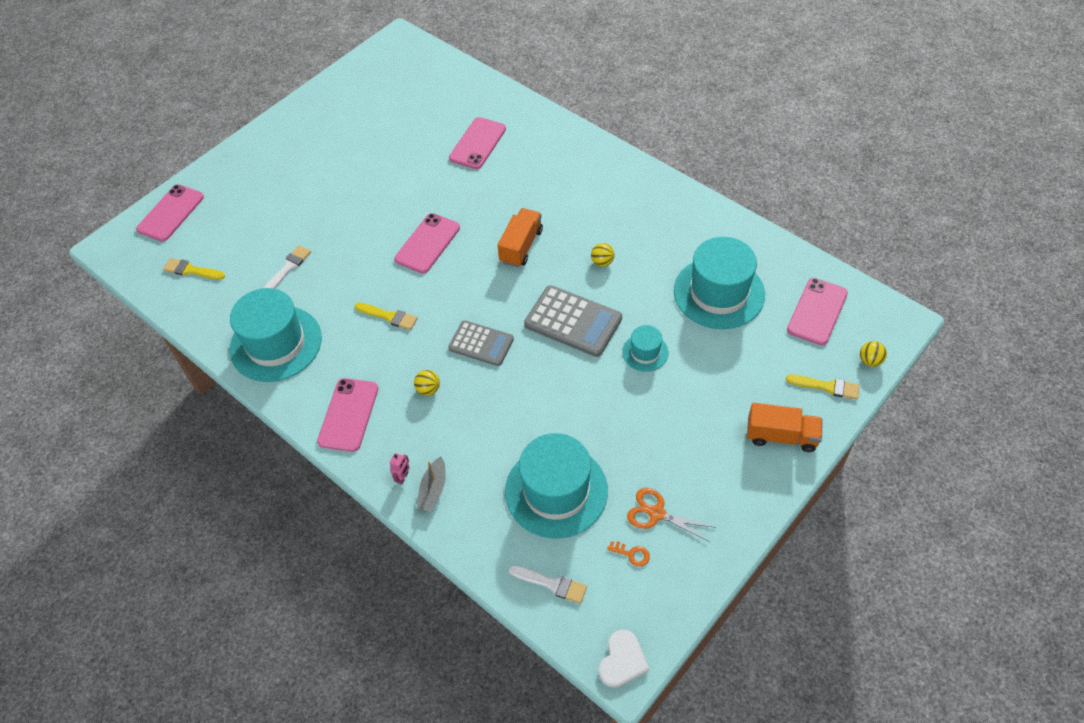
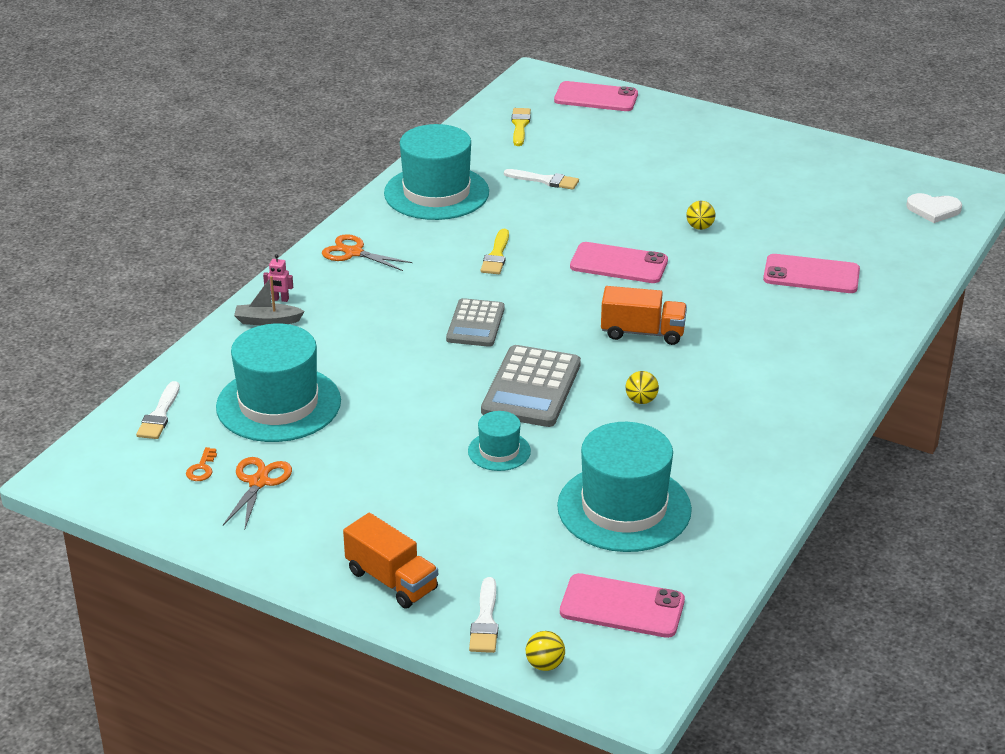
camera: 75 degrees right, 20 degrees down
pink phone [317,378,379,452] -> orange scissors [322,234,413,271]
yellow ball [414,370,440,396] -> yellow ball moved to [686,201,715,230]
white heart [599,629,649,688] -> white heart moved to [906,193,962,223]
orange truck [747,403,822,452] -> orange truck turned 45 degrees counterclockwise [343,513,438,608]
yellow brush [786,375,860,400] -> white brush [469,577,498,653]

